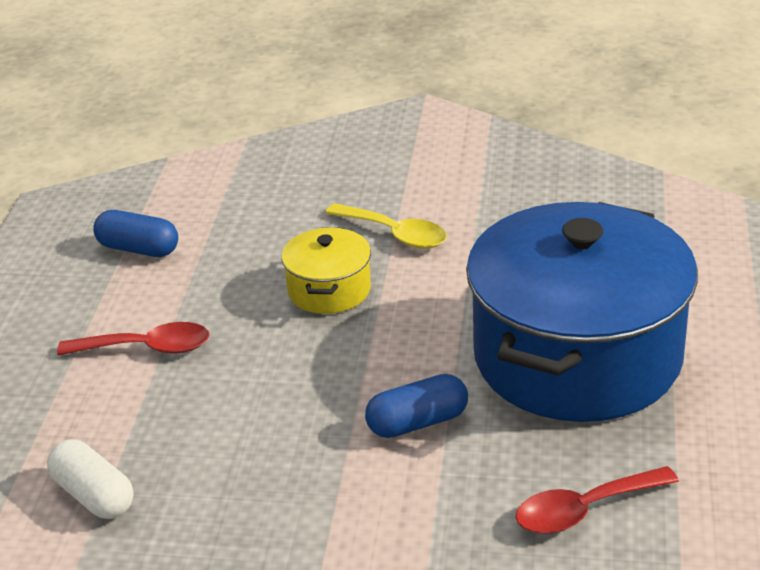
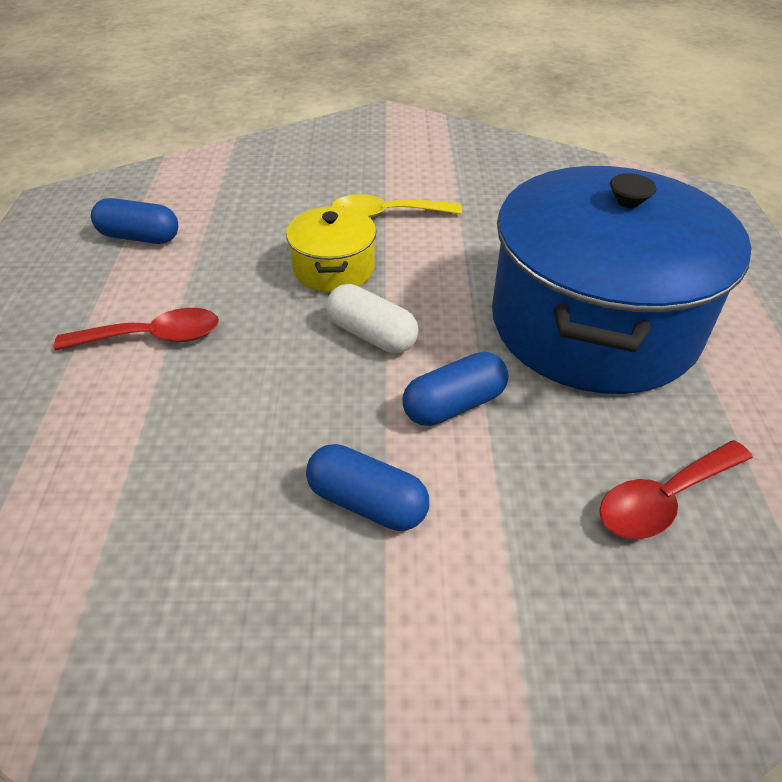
camera: 10 degrees left, 10 degrees up
white capsule [47,439,133,519] -> white capsule moved to [326,284,419,353]
yellow spoon [325,203,447,248] -> yellow spoon turned 150 degrees clockwise [332,194,462,218]
none -> blue capsule [306,444,429,531]

